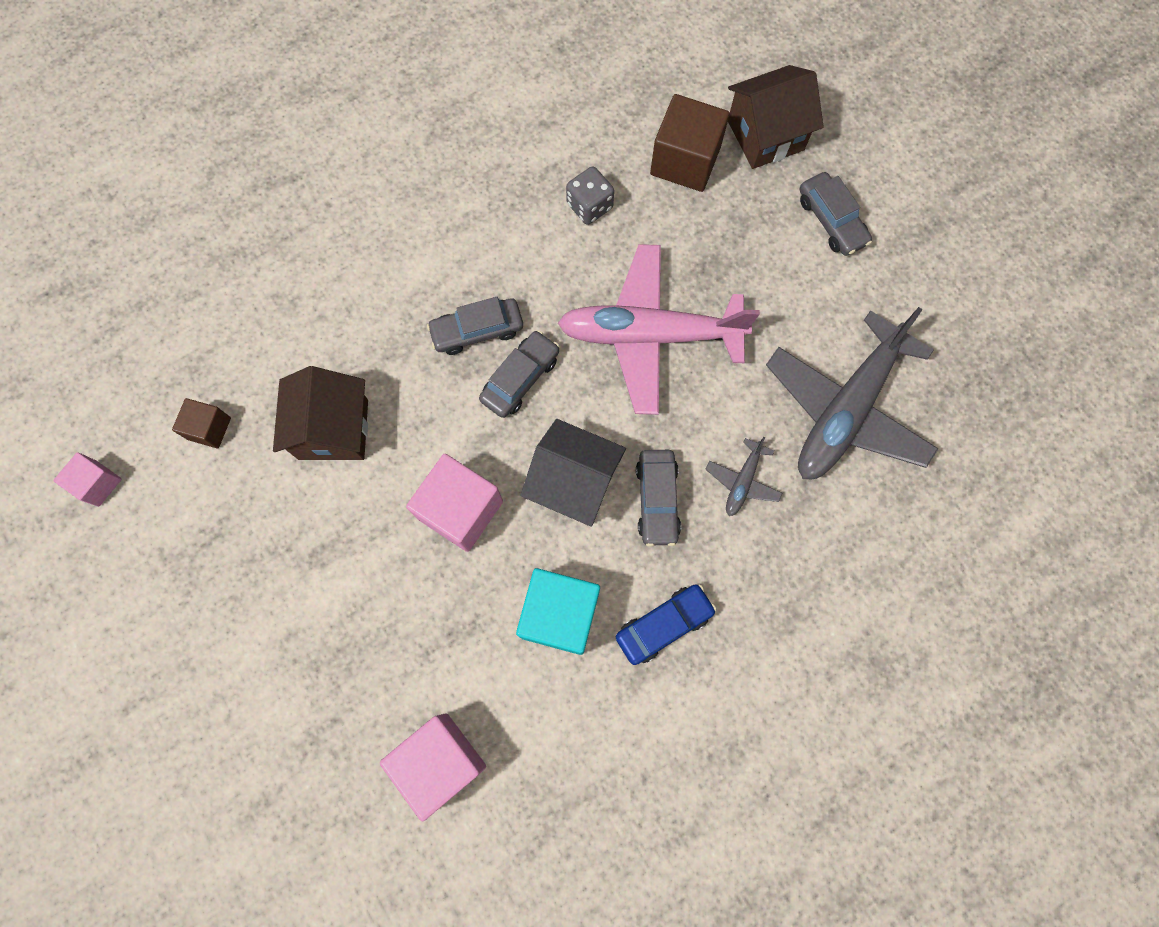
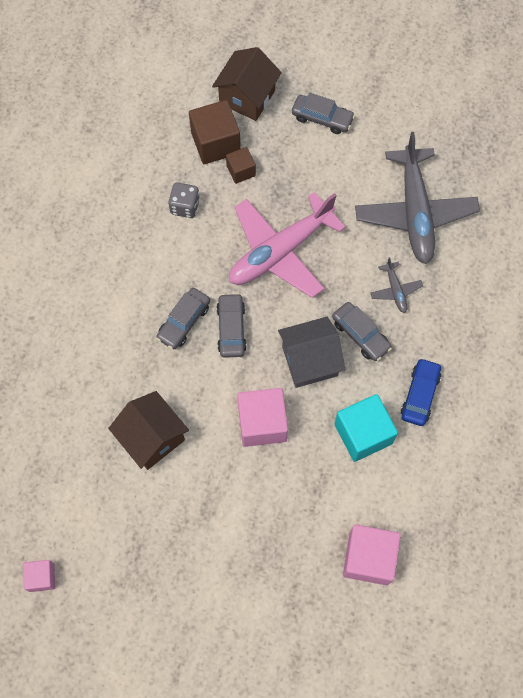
camera: 40 degrees left, 5 degrees down
brown cube [172,398,231,448] -> brown cube moved to [226,147,256,184]

